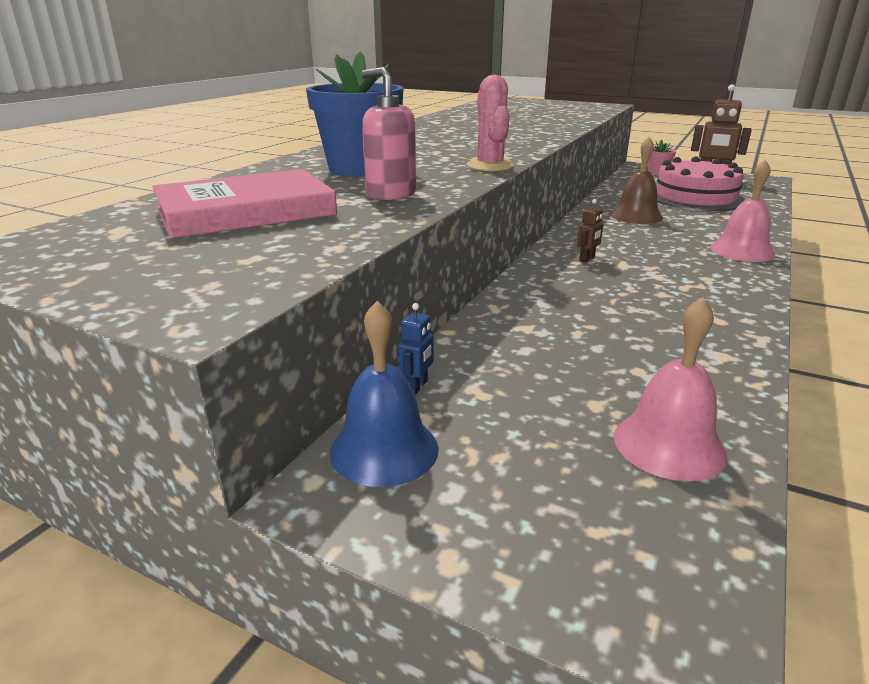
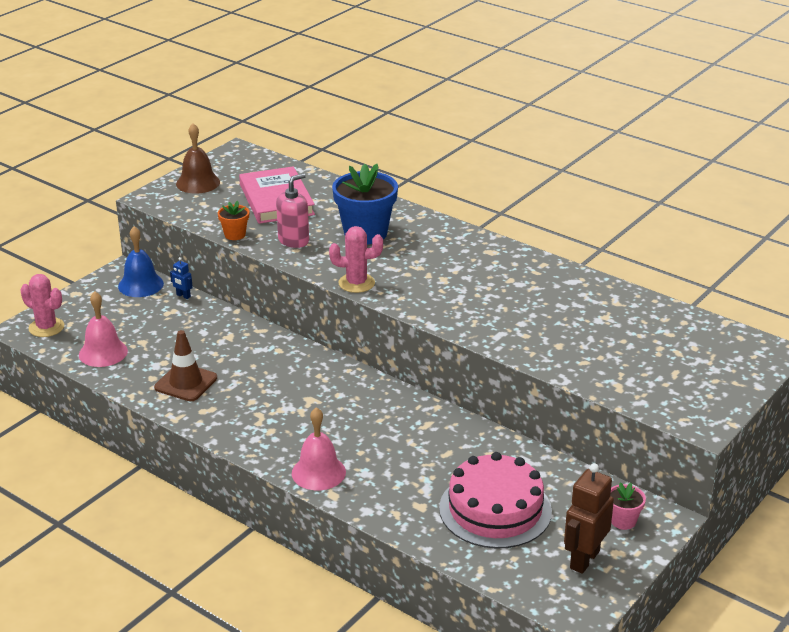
camera: 100 degrees right, 5 degrees up
brown robot [577,199,603,263] -> none
brown bell [610,137,663,224] -> brown bell moved to [176,123,220,194]
none -> pink cactus [20,274,64,337]
none -> brown traffic cone [154,330,217,401]
none -> orange flower pot [218,201,249,240]

